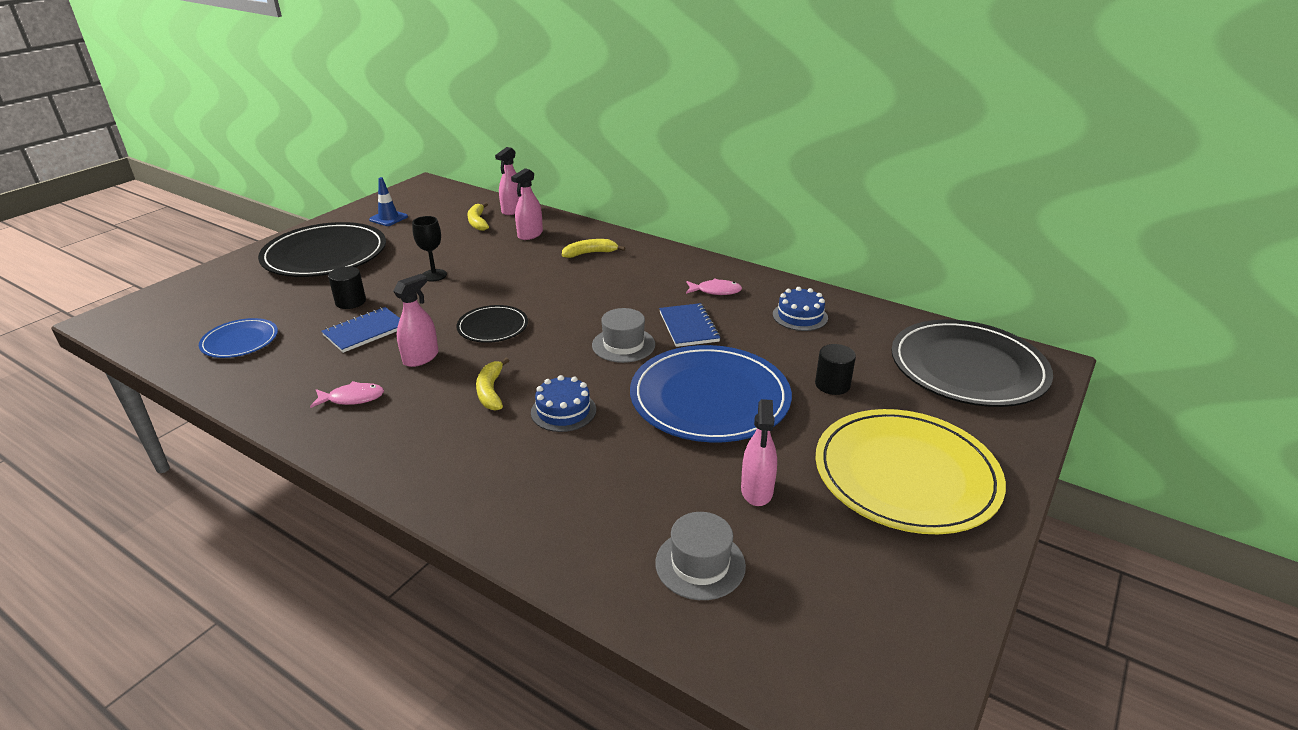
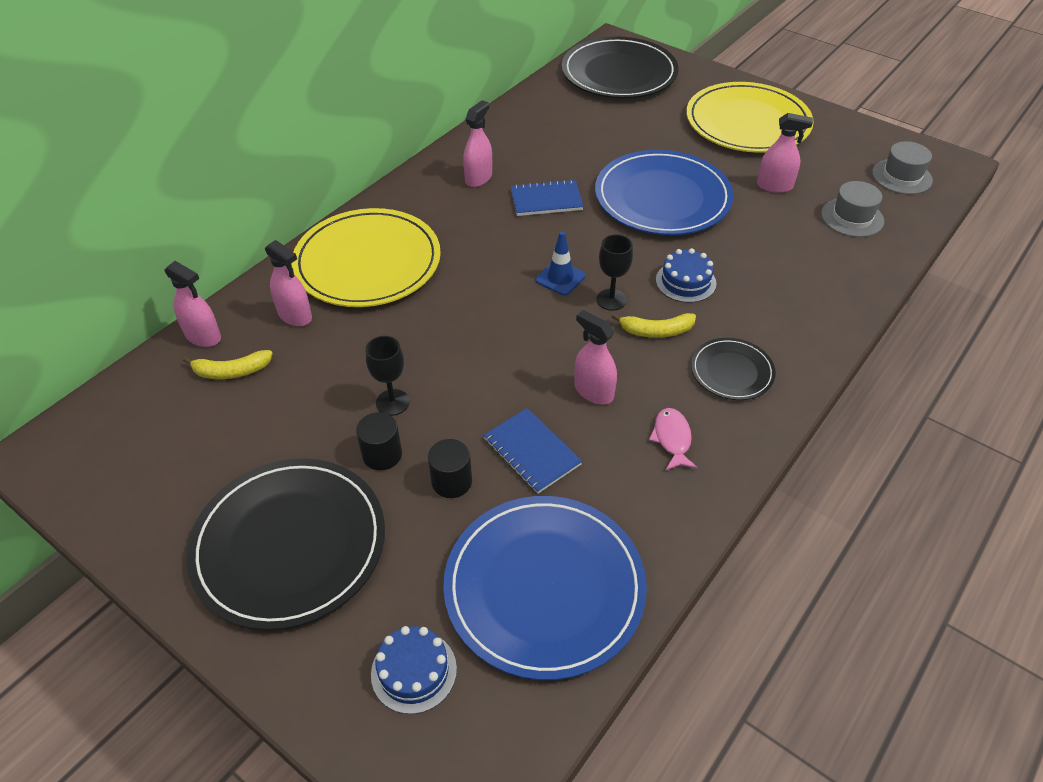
camera: 85 degrees left, 15 degrees up
blue plate [199,318,278,358] -> blue plate [443,496,647,680], size x1.99
blue traffic cone [369,177,408,226] -> blue traffic cone moved to [535,231,586,296]
black plate [456,305,528,343] -> black plate moved to [691,338,776,400]
yellow banana [562,239,625,258] -> yellow plate [291,208,441,307]
grey hat [592,308,655,363] -> grey hat moved to [872,141,933,194]
pink fish [686,278,742,295] -> pink spray bottle [463,100,492,187]
blue cake [773,287,828,331] -> blue cake moved to [371,626,457,714]
black cylinder [815,344,856,395] -> black cylinder moved to [356,412,402,470]
none -> black goblet [596,234,633,311]

